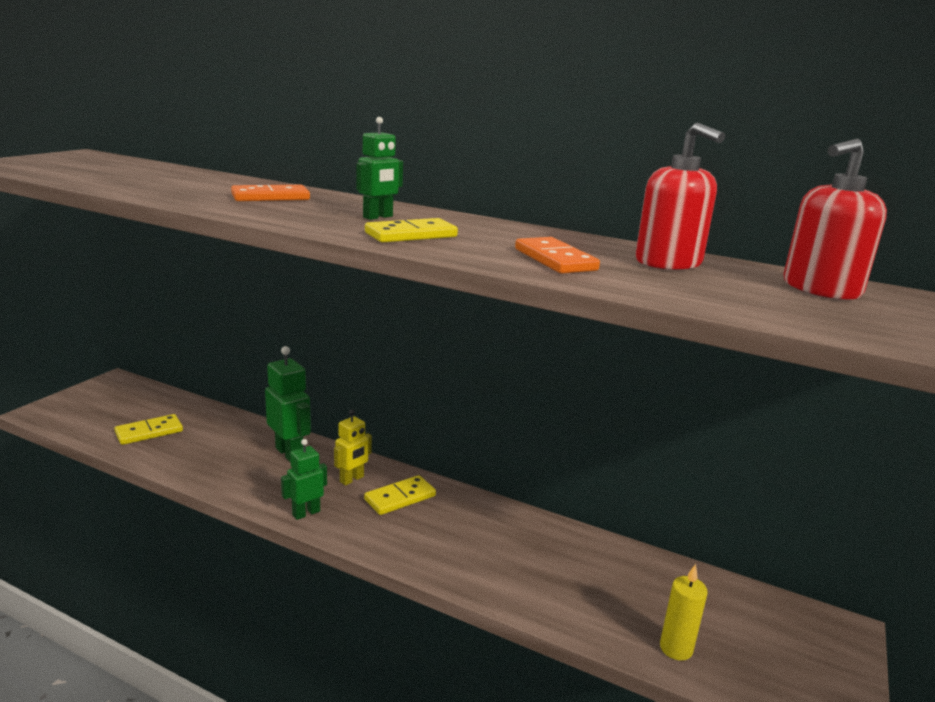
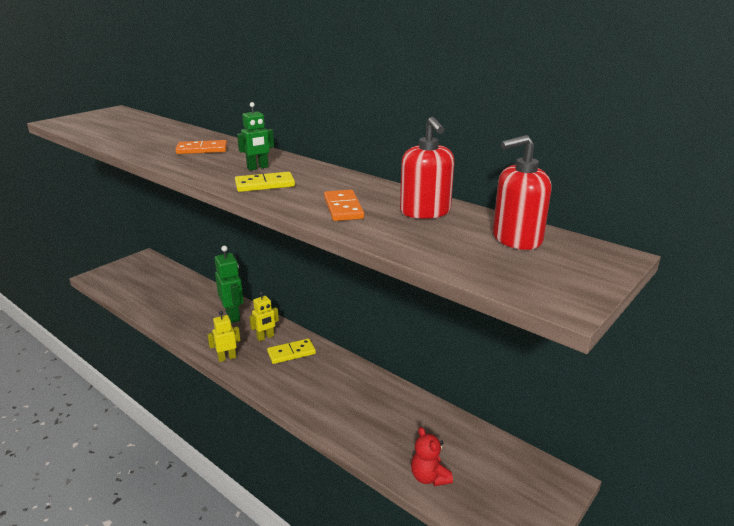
camera: 15 degrees right, 5 degrees up
yellow domino [114,414,183,445] -> none
green robot [281,439,327,520] -> yellow robot [207,311,241,362]
yellow candle [660,564,708,661] -> red teddy bear [411,427,453,486]

